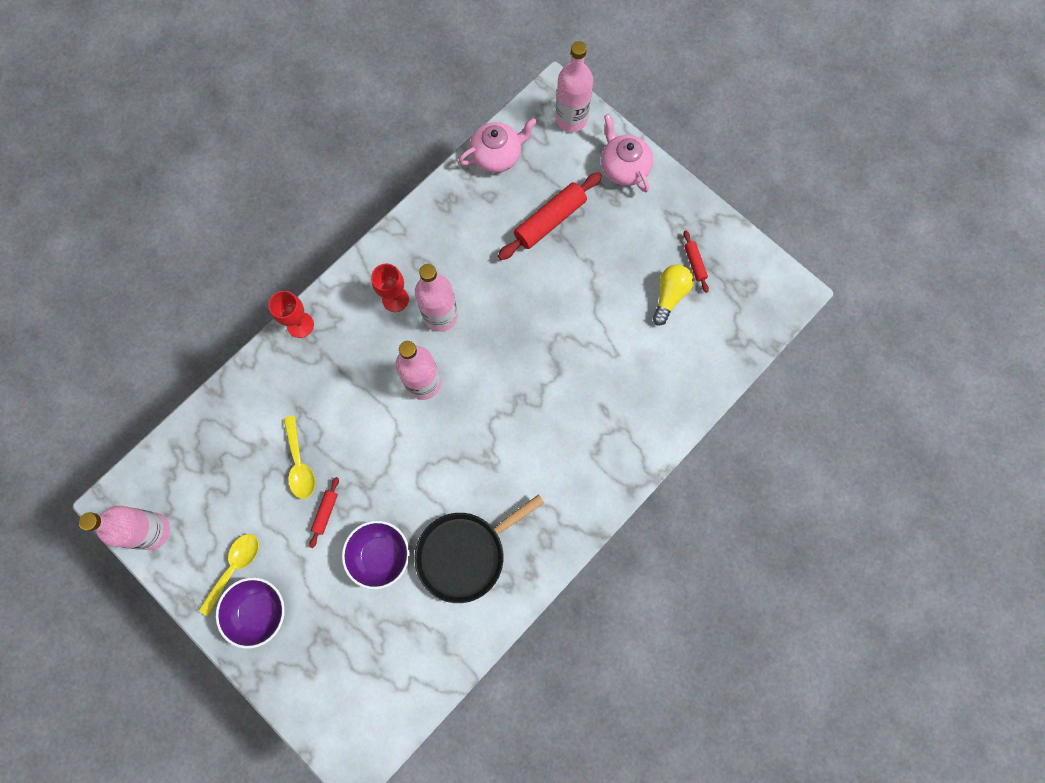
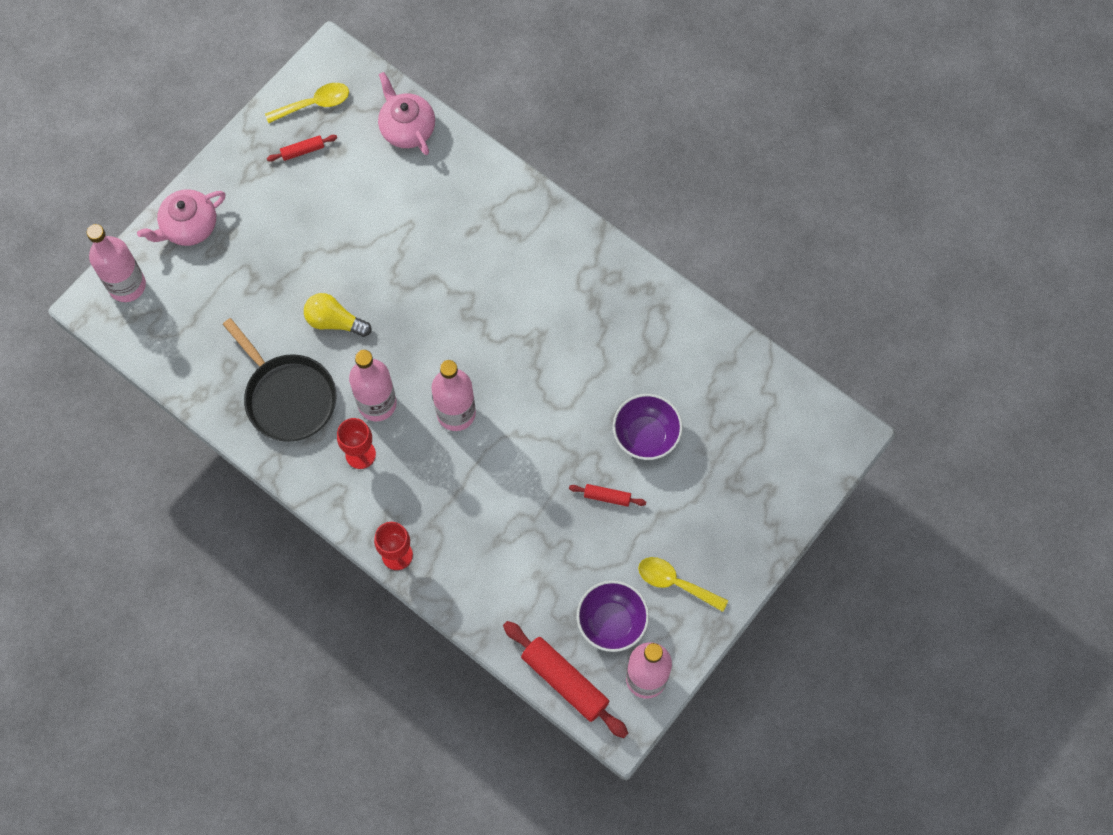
camera: 95 degrees left, 5 degrees down
purple bowl [216,577,285,649] -> purple bowl moved to [577,581,649,652]
yellow spoon [284,416,315,499] -> yellow spoon moved to [265,83,349,123]
black pan [414,494,544,603] -> black pan moved to [223,318,337,442]
pink teapot [459,118,537,173] -> pink teapot moved to [378,72,435,155]
red rolling pin [498,172,602,260] -> red rolling pin moved to [503,621,628,738]
yellow light bulb [652,265,694,325] -> yellow light bulb moved to [304,293,372,337]

